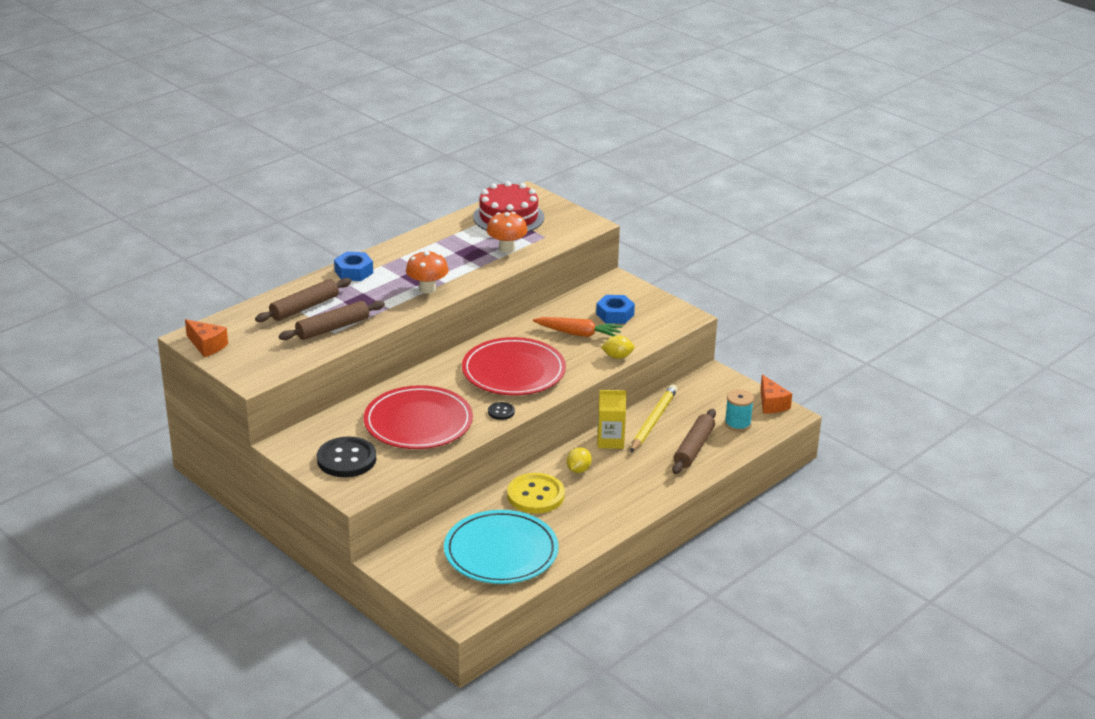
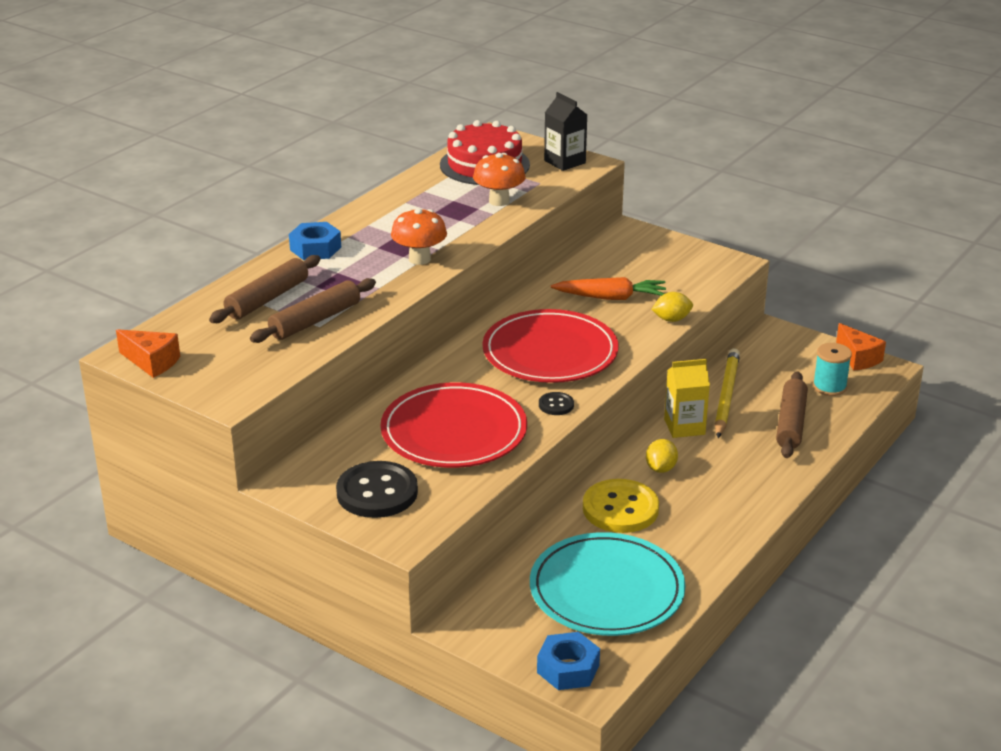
camera: 10 degrees left, 0 degrees up
blue nut [596,295,635,324] -> blue nut moved to [537,632,600,690]
none -> black carton [544,92,587,171]

